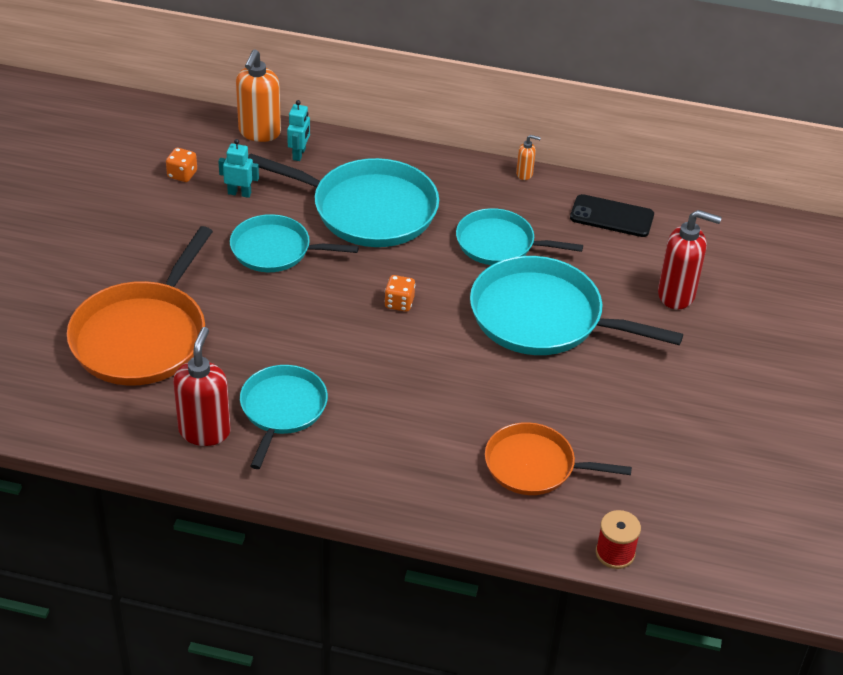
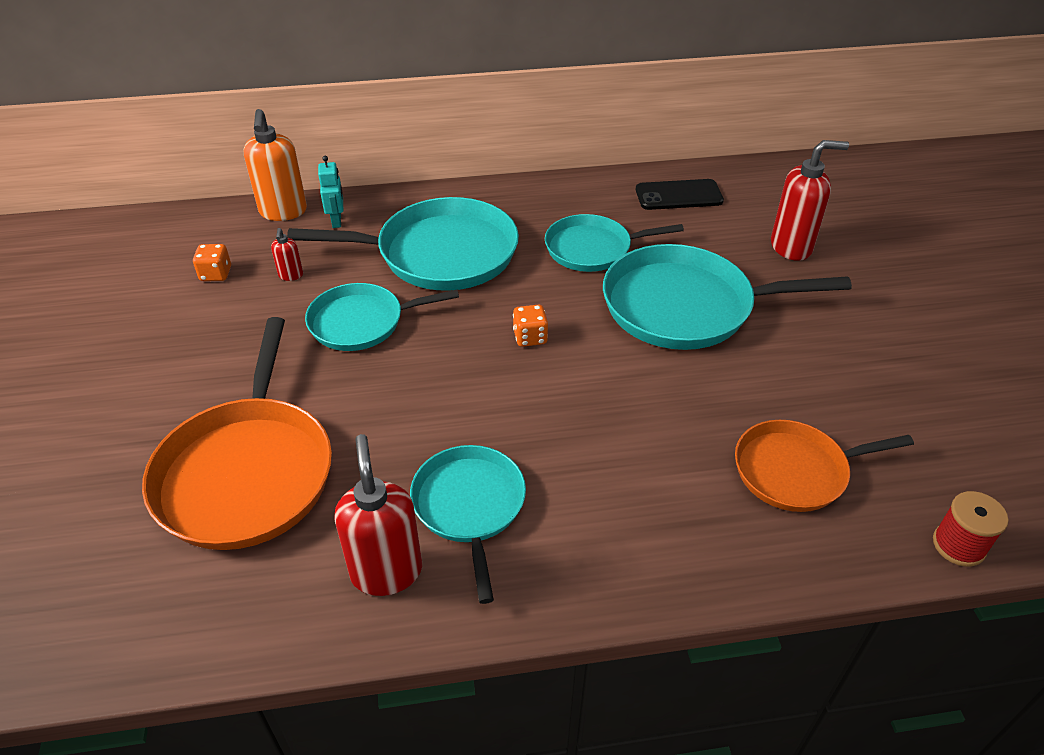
camera: 20 degrees left, 0 degrees up
turquoise robot [218,139,259,198] -> red soap dispenser [271,228,303,281]
orange soap dispenser [516,135,541,180] -> none

